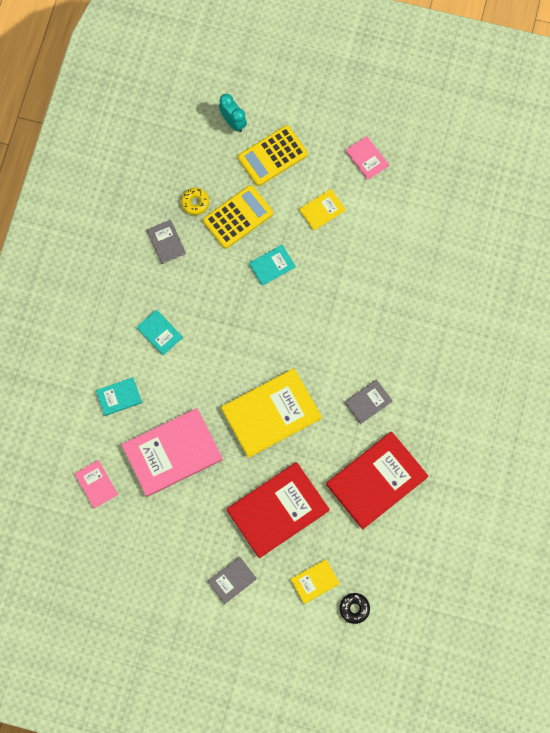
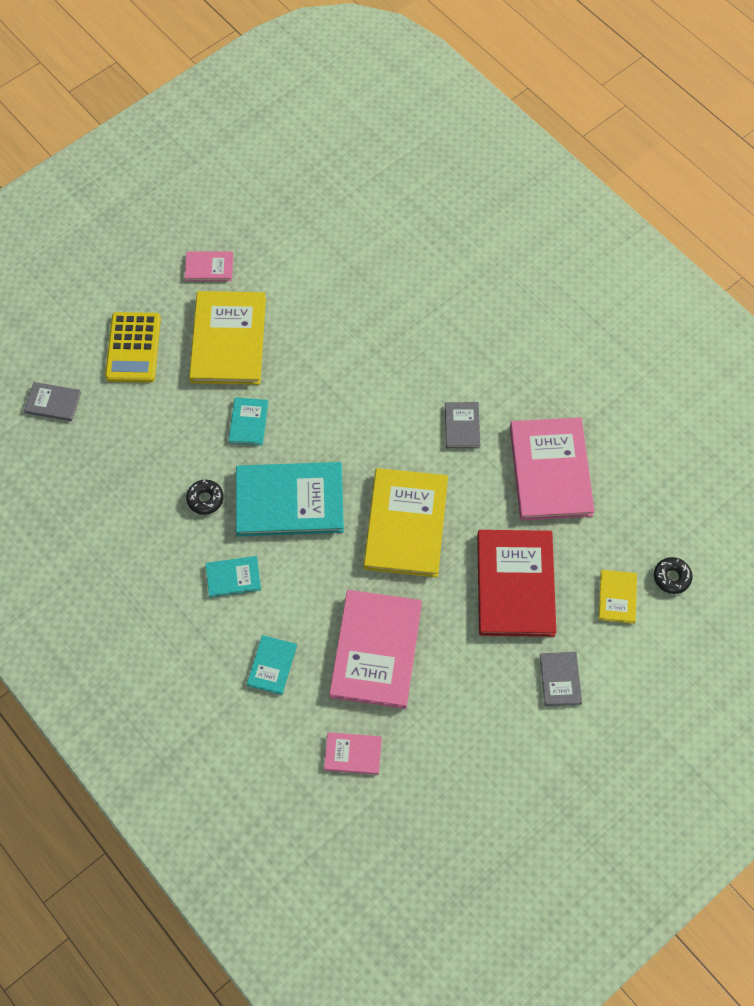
camera: 55 degrees left, 10 degrees down
grey book [147,219,186,264] -> grey book moved to [24,382,81,421]
yellow donut [181,188,209,215] -> none
yellow calculator [203,185,273,249] -> none
turquoise clock [219,94,247,132] -> none
yellow book [299,189,346,230] -> yellow book [189,291,266,385], size x2.10
red book [326,432,428,530] -> pink book [510,417,595,521]
none -> black donut [186,479,224,515]
none -> turquoise book [236,462,344,536]

